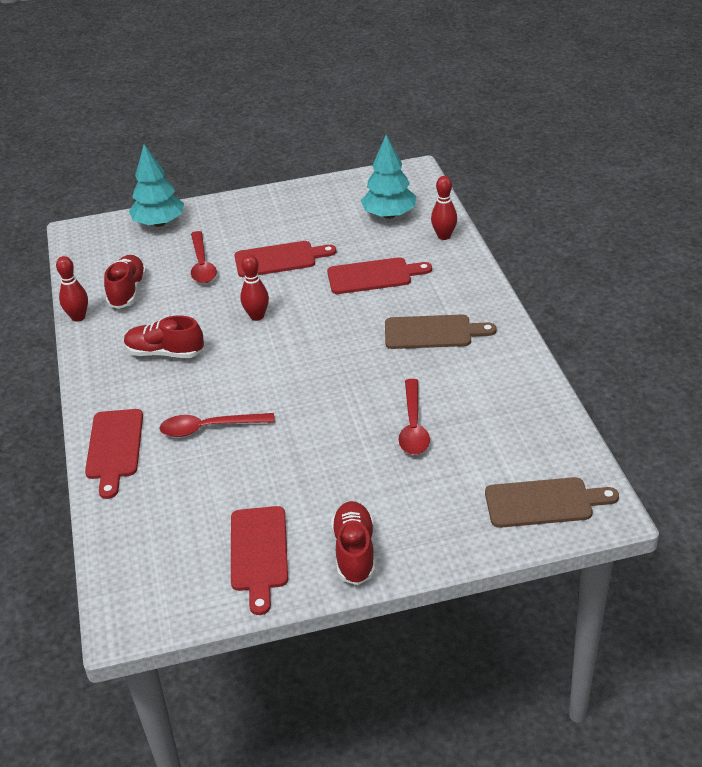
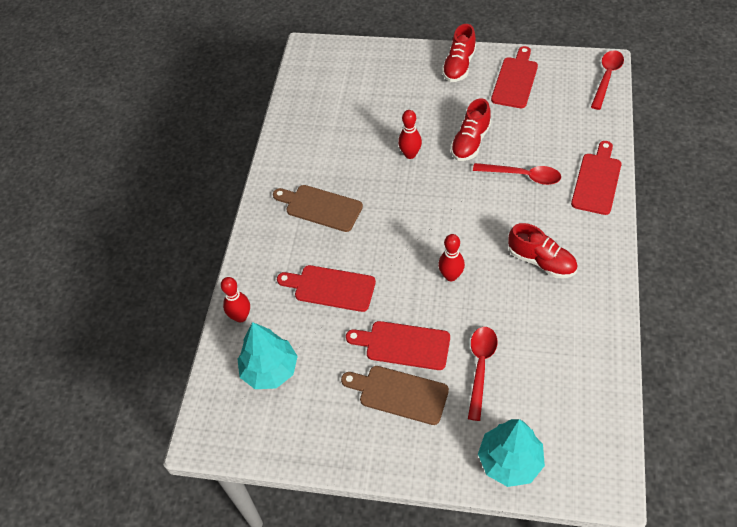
camera: 155 degrees left, 15 degrees up
red bowling pin [56,256,88,322] -> red bowling pin moved to [398,110,422,159]
red shoe [104,255,147,309] -> red shoe moved to [450,98,491,161]
red spoon [399,379,430,455] -> red spoon moved to [591,50,624,110]
brown cutting board [485,477,619,528] -> brown cutting board moved to [341,366,449,425]

